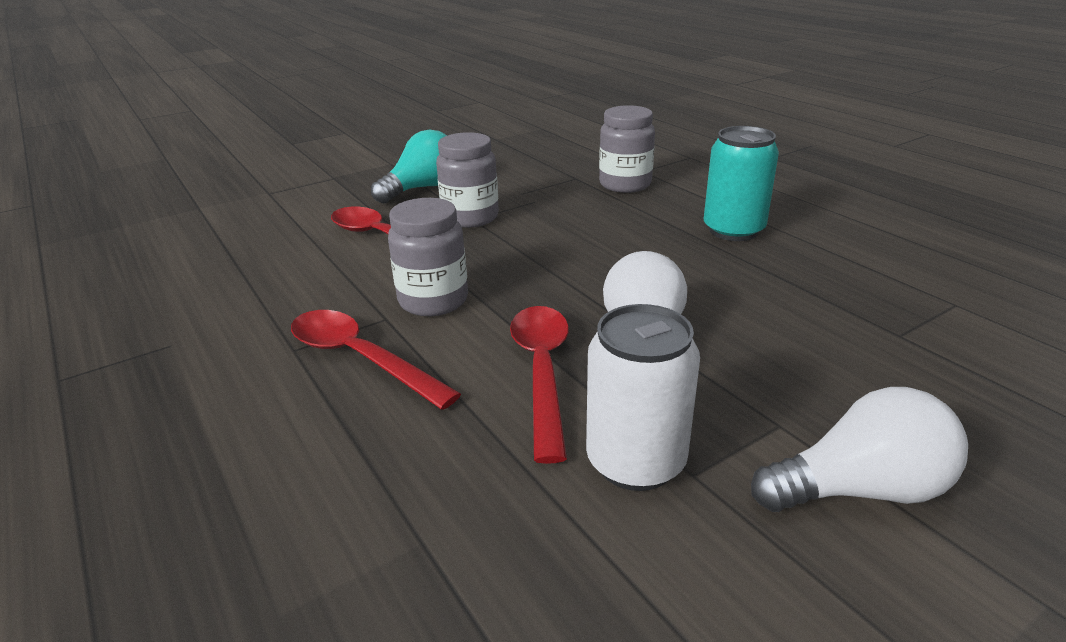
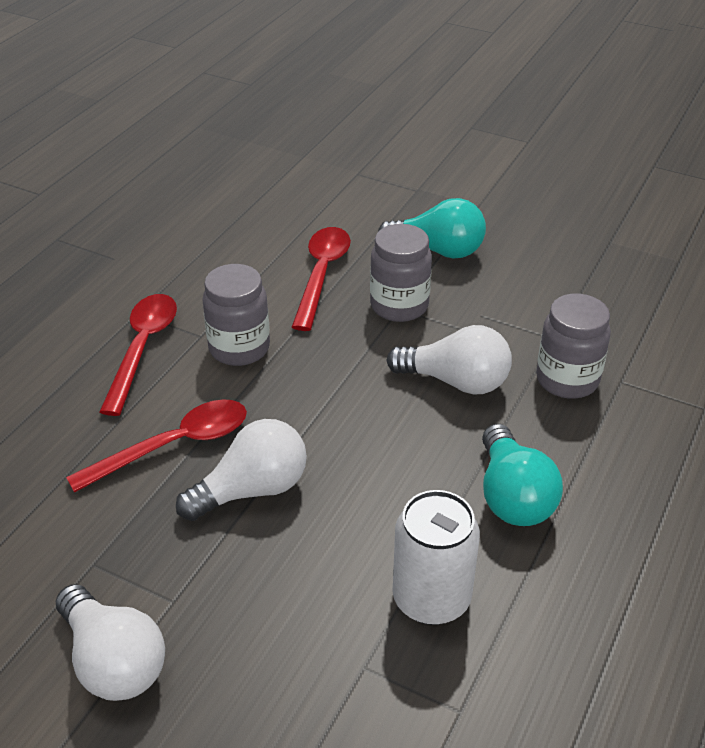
camera: 60 degrees right, 10 degrees up
white can [586,304,700,491] -> white can moved to [392,490,480,625]
turquoise can [704,126,779,241] -> turquoise light bulb [482,424,563,526]
none -> white light bulb [387,325,512,394]

